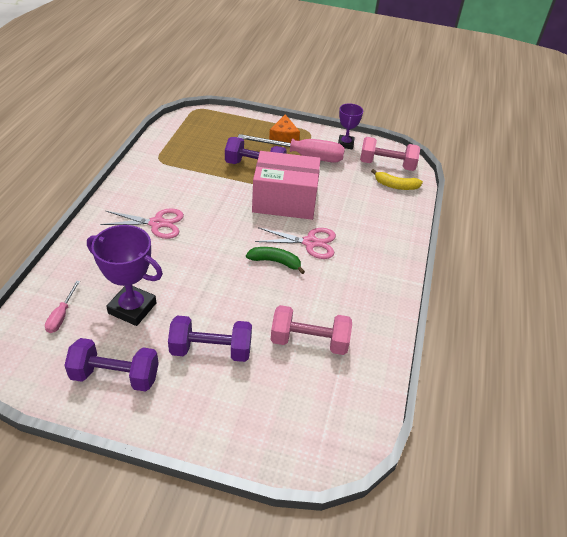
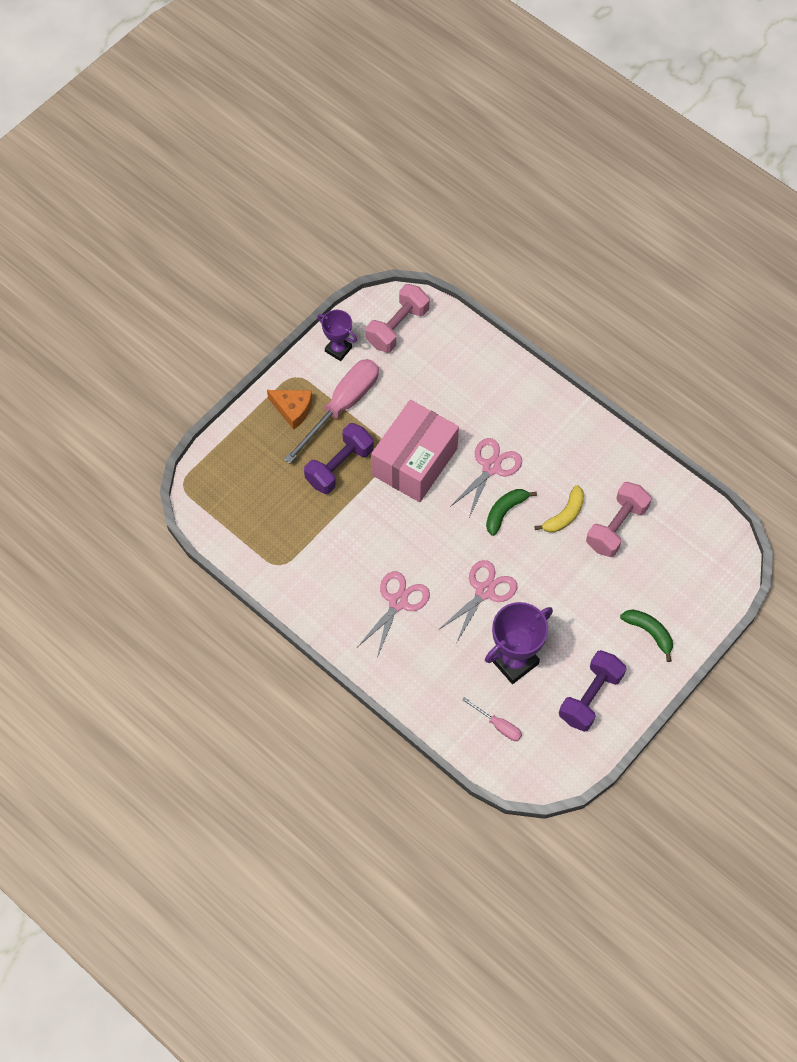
camera: 60 degrees left, 20 degrees up
purple dumbbell [168,315,252,362] -> none
yellow banana [371,169,423,190] -> yellow banana moved to [535,485,584,532]
none -> pink scissors [438,560,517,642]
none -> green banana [620,610,673,662]

